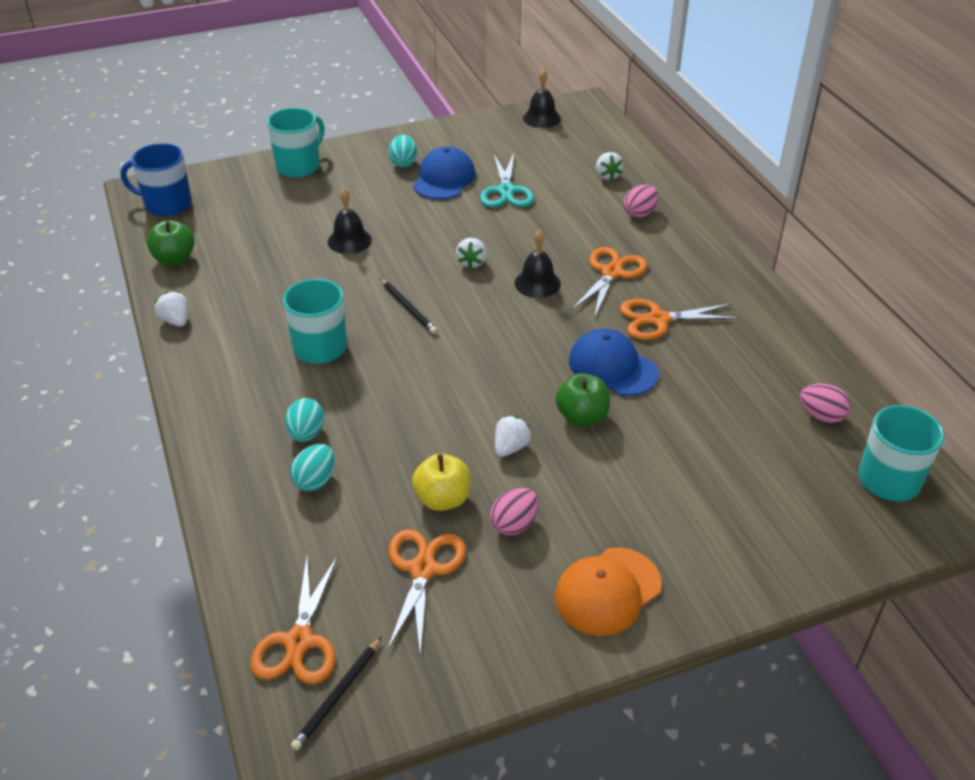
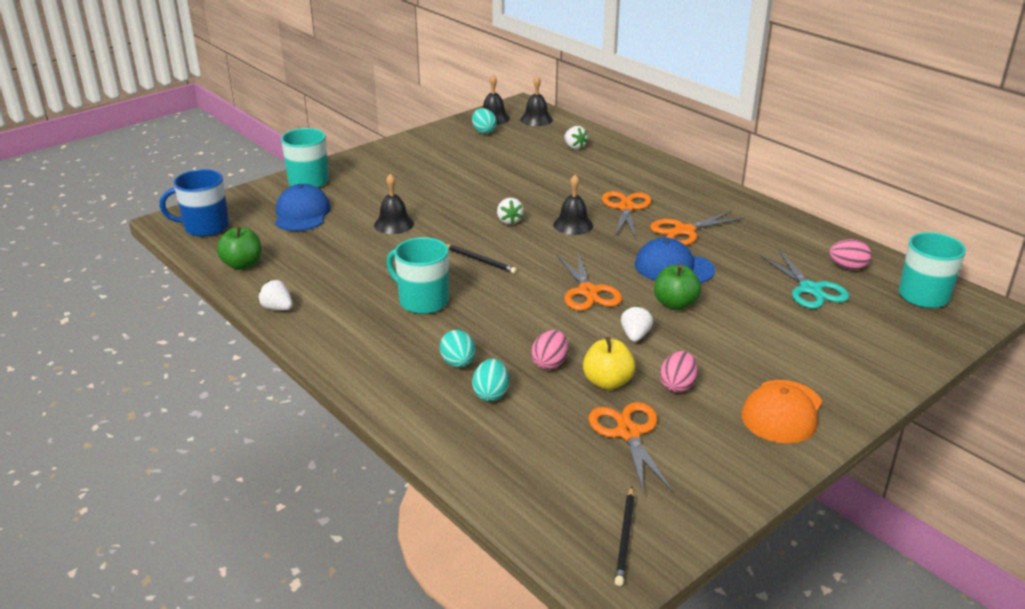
camera: 20 degrees left, 10 degrees down
orange scissors [250,555,338,684] -> orange scissors moved to [557,252,622,311]
turquoise egg [389,134,417,167] -> turquoise egg moved to [472,108,497,134]
blue cap [413,146,475,200] -> blue cap moved to [275,184,331,231]
turquoise scissors [480,153,534,207] -> turquoise scissors moved to [760,250,849,309]
pink egg [624,185,659,218] -> pink egg moved to [531,330,568,370]
none -> black bell [520,76,553,126]

